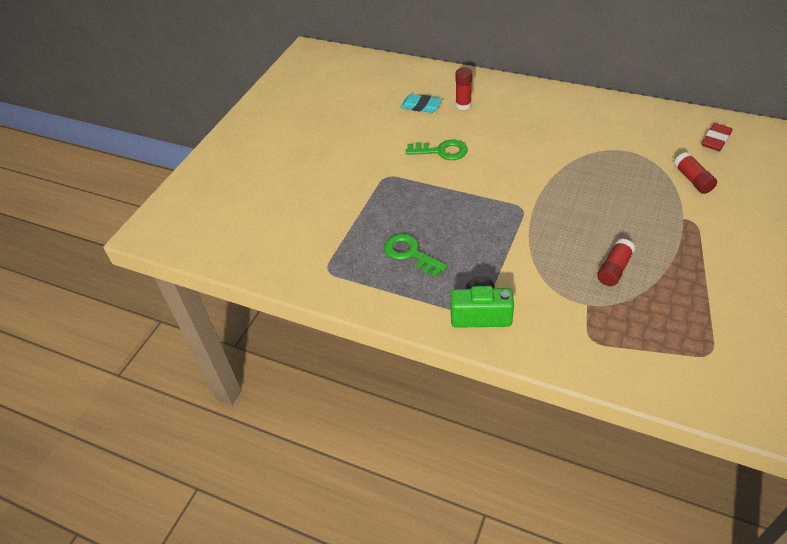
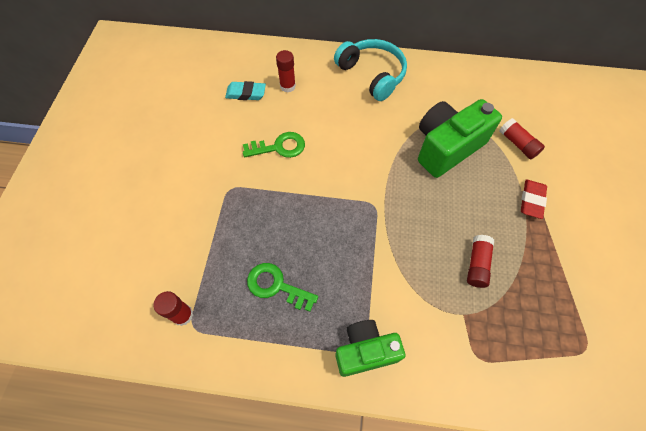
camera: 20 degrees left, 15 degrees up
red eraser [702,123,732,151] -> red eraser moved to [521,179,547,219]
none -> red glue stick [153,291,193,326]
none -> turquoise headphones [334,39,407,101]
none -> green camera [418,99,502,178]

